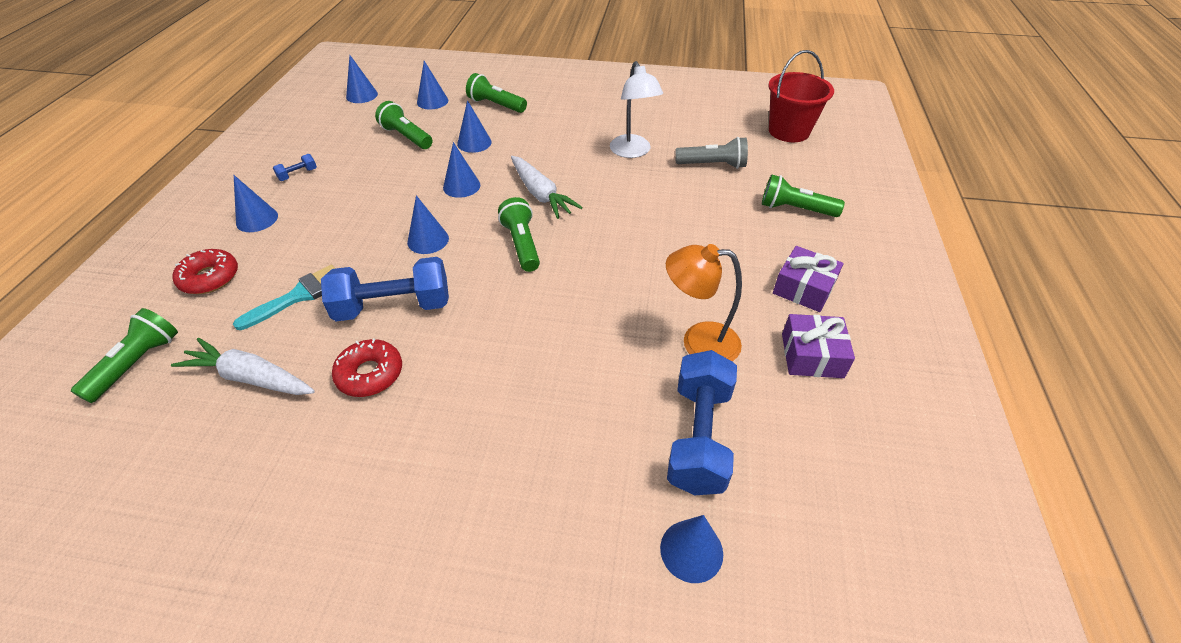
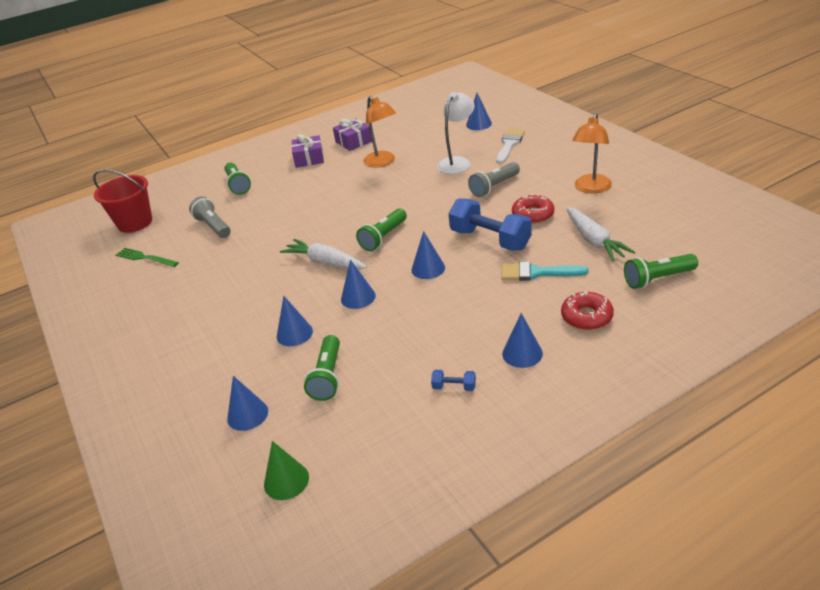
camera: 125 degrees left, 10 degrees down
blue cone [346,55,378,103] -> green cone [264,441,309,500]
green flashlight [466,73,527,113] -> none
white carrot [511,156,583,219] -> white carrot turned 75 degrees counterclockwise [280,239,367,269]
white lamp [610,61,663,158] -> white lamp moved to [437,92,475,174]
blue dumbbell [667,350,737,495] -> none
none -> green fork [116,248,179,267]
none -> grey flashlight [468,162,520,197]
none -> white brush [496,129,525,164]
none -> orange lamp [572,113,612,194]

